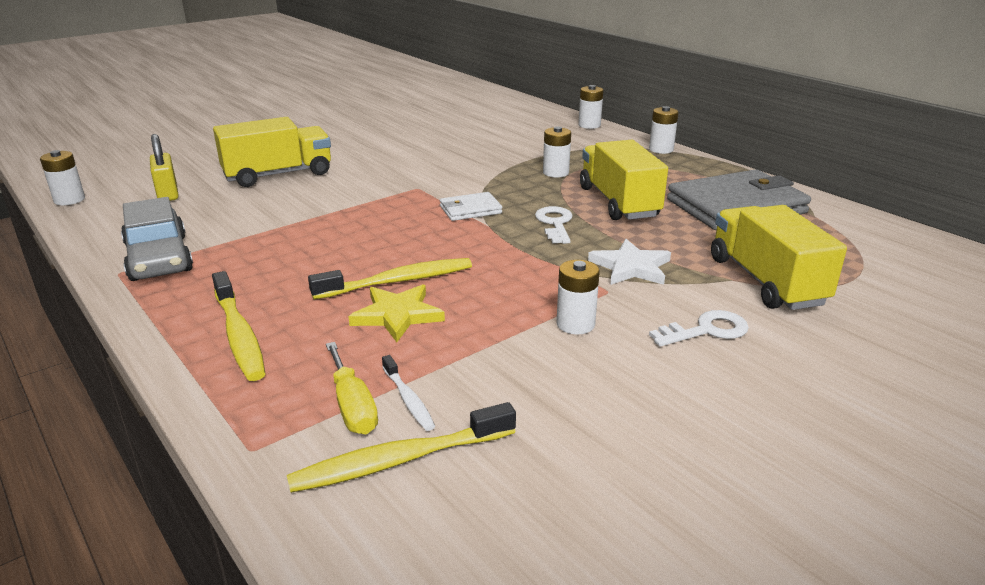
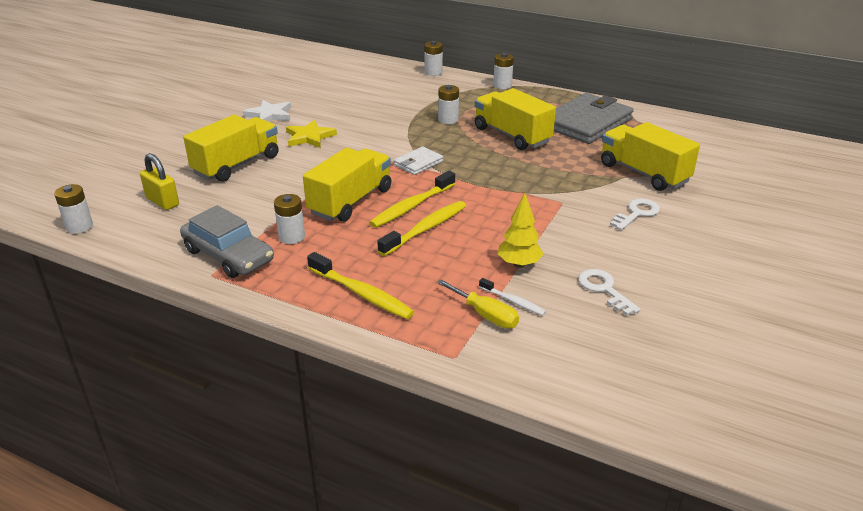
camera: 25 degrees left, 5 degrees up
yellow toothbrush [287,402,516,493] -> yellow toothbrush moved to [369,171,455,228]
yellow star [348,284,445,342] -> yellow star moved to [286,120,337,148]
white key [535,206,573,244] -> white key moved to [578,269,641,316]
white battery [556,260,600,335] -> white battery moved to [274,194,305,244]
white star [588,239,671,285] -> white star moved to [243,100,291,122]
none -> yellow truck [303,148,391,222]
none -> yellow tree [498,193,543,268]

